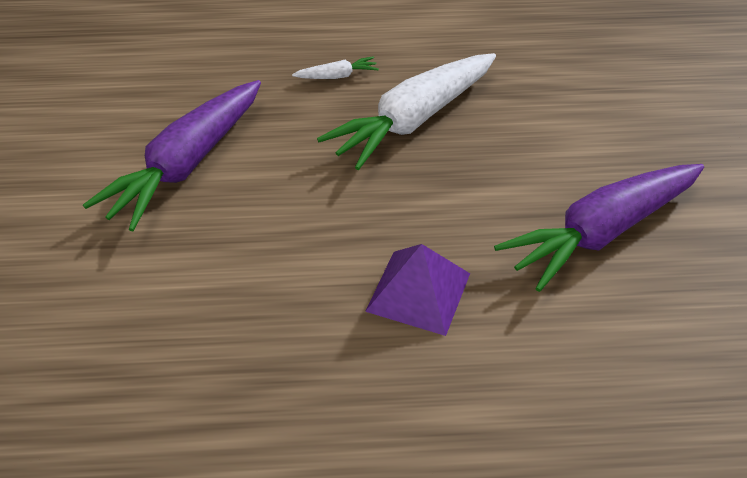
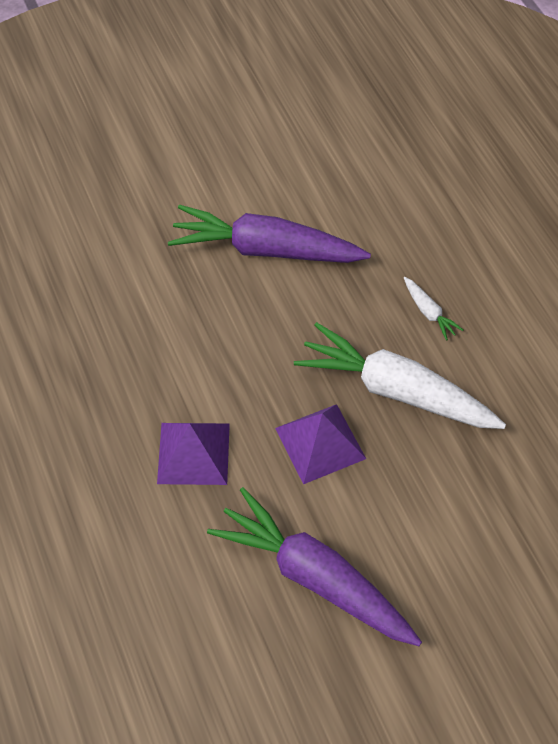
camera: 70 degrees right, 10 degrees up
none -> purple pyramid [275,404,366,484]

